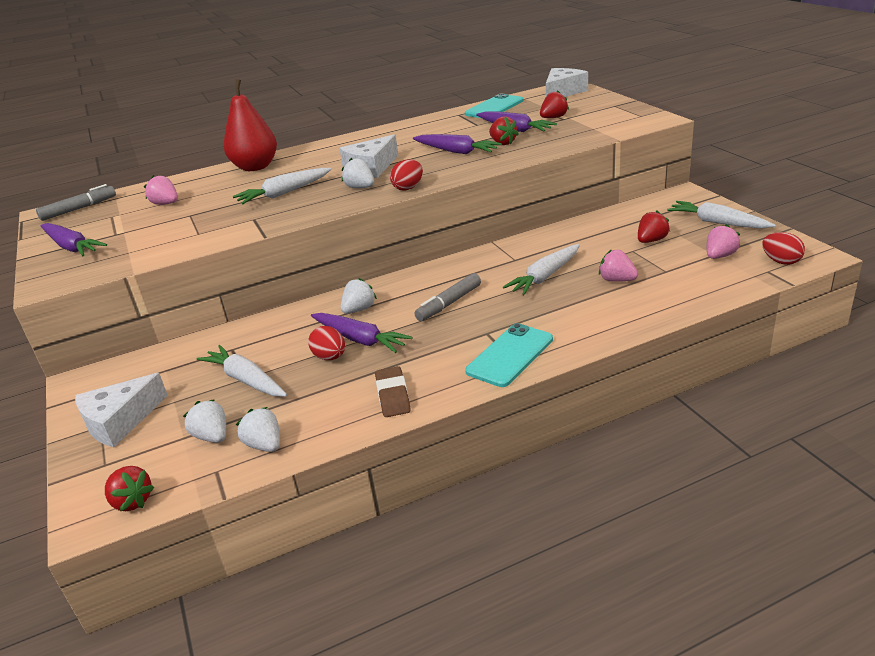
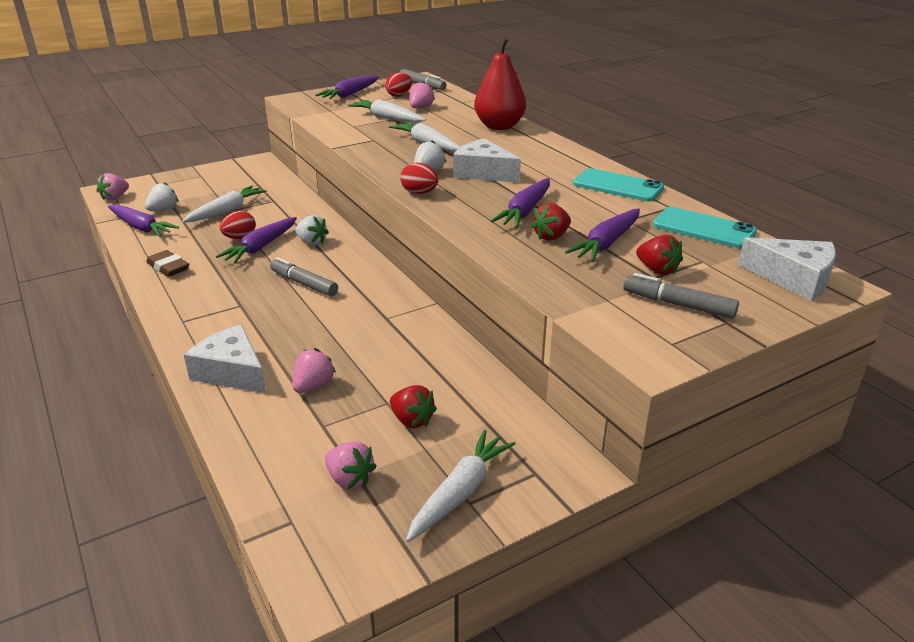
camera: 80 degrees right, 0 degrees up
white cheese [75,373,168,447] -> white cheese moved to [184,325,266,393]
red strawberry [105,466,154,511] -> pink strawberry [96,173,129,200]
white strawberry [236,407,280,452] -> purple carrot [108,204,179,237]
brown eraser [375,366,411,417] -> brown eraser turned 60 degrees clockwise [146,250,189,277]
turquoise phone [465,323,553,387] -> turquoise phone moved to [573,168,664,202]
white carrot [503,244,580,295] -> white carrot moved to [348,99,426,122]
red egg [762,232,805,265] -> red egg moved to [385,72,412,97]
none -> grey marker [623,273,739,319]

